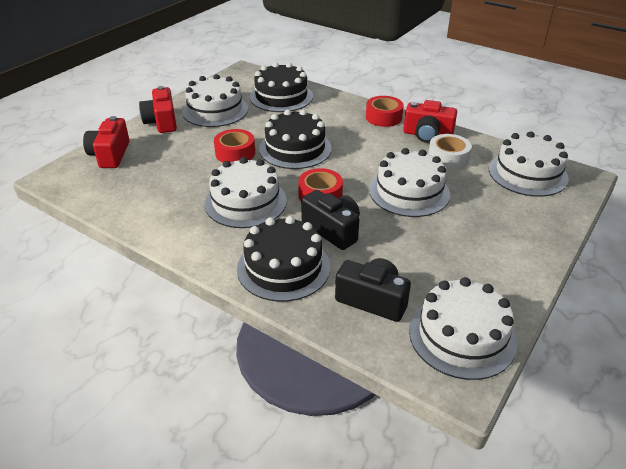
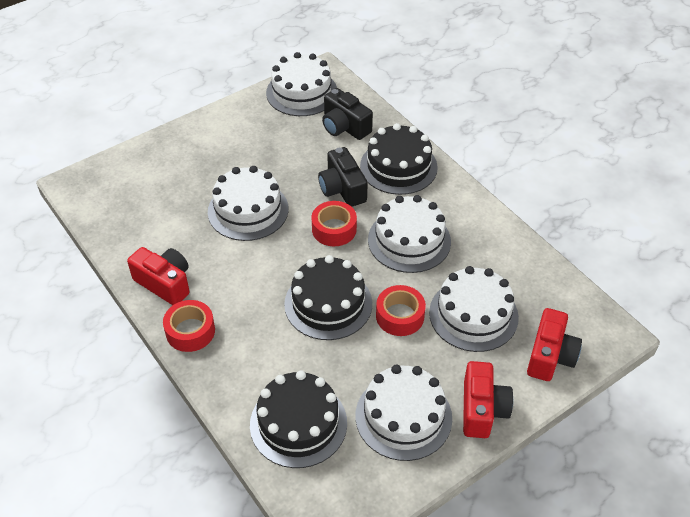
camera: 160 degrees left, 10 degrees up
white tape [428,134,472,170] -> none
white cake [489,131,569,197] -> white cake moved to [429,266,519,352]

